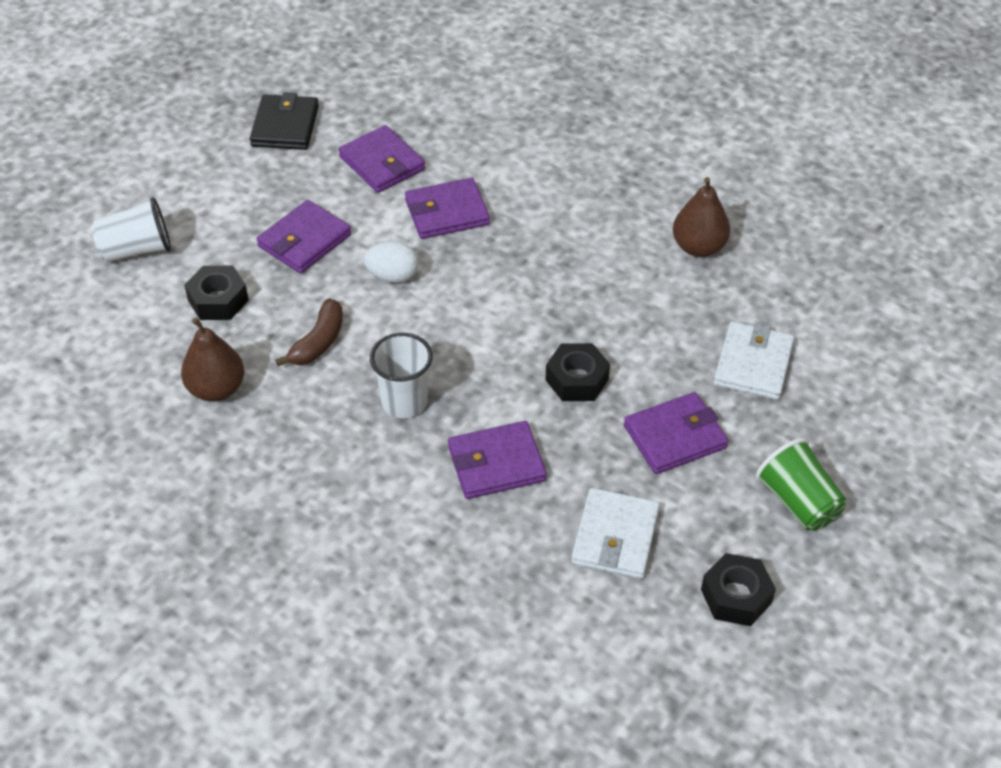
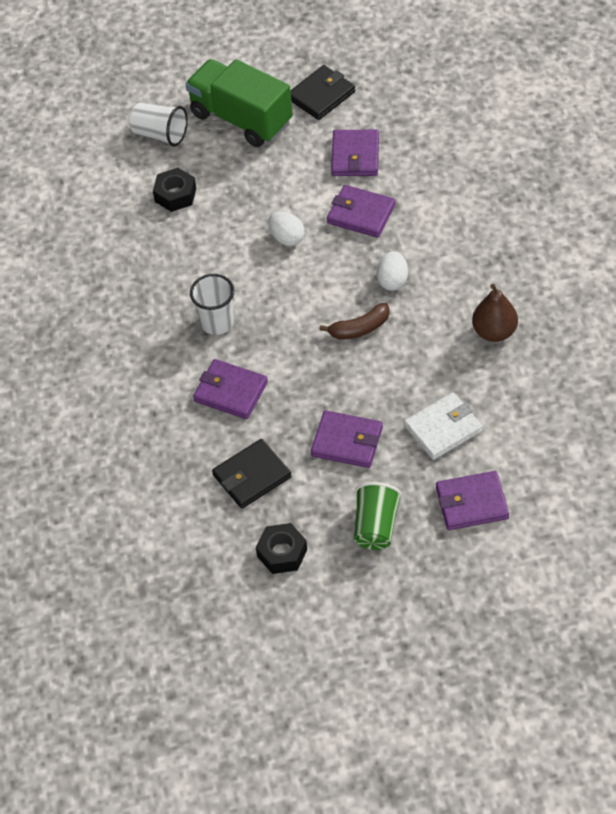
camera: 45 degrees right, 5 degrees up
brown pear [181,318,244,401] -> none
purple wallet [257,200,351,273] -> purple wallet moved to [436,471,509,530]
brown banana [275,298,343,366] -> brown banana moved to [320,303,390,340]
black nut [545,343,610,401] -> none
white wallet [571,488,660,579] -> black wallet [212,439,291,509]
none -> green truck [185,59,293,147]
none -> white egg [377,251,408,291]

